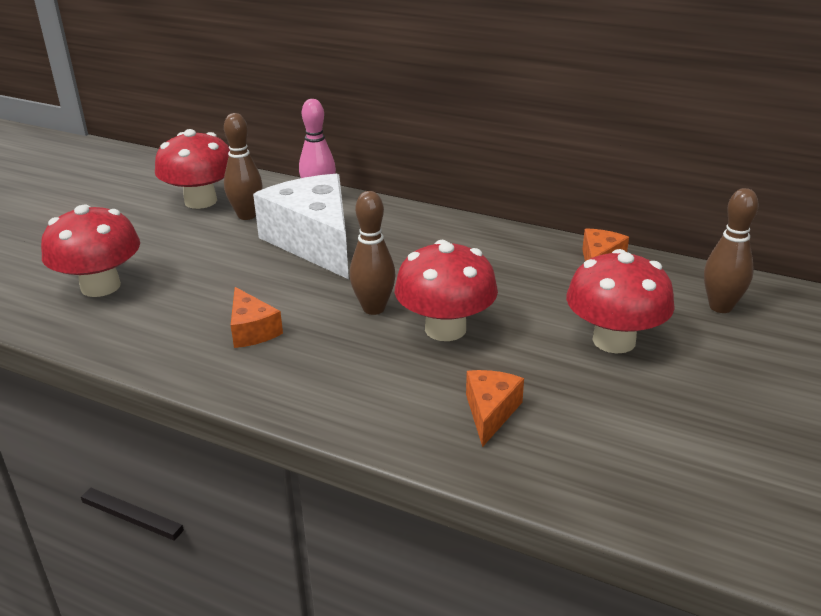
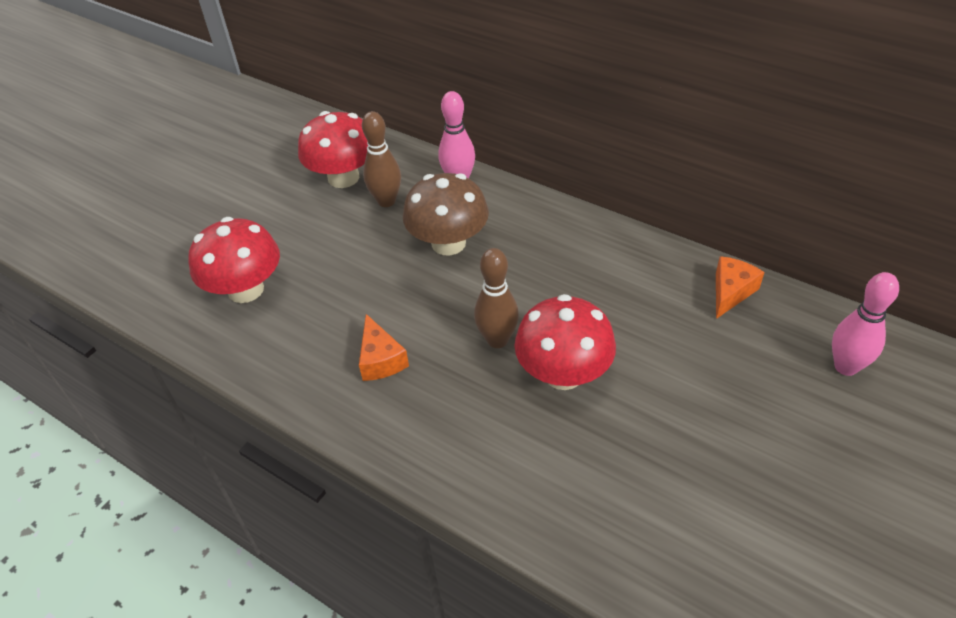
camera: 10 degrees right, 15 degrees up
white cheese [253,174,349,279] -> brown mushroom [403,173,489,255]
orange cheese [466,370,524,447] -> none
red mushroom [566,249,675,353] -> none
brown bowling pin [704,188,759,313] -> pink bowling pin [832,272,899,376]

